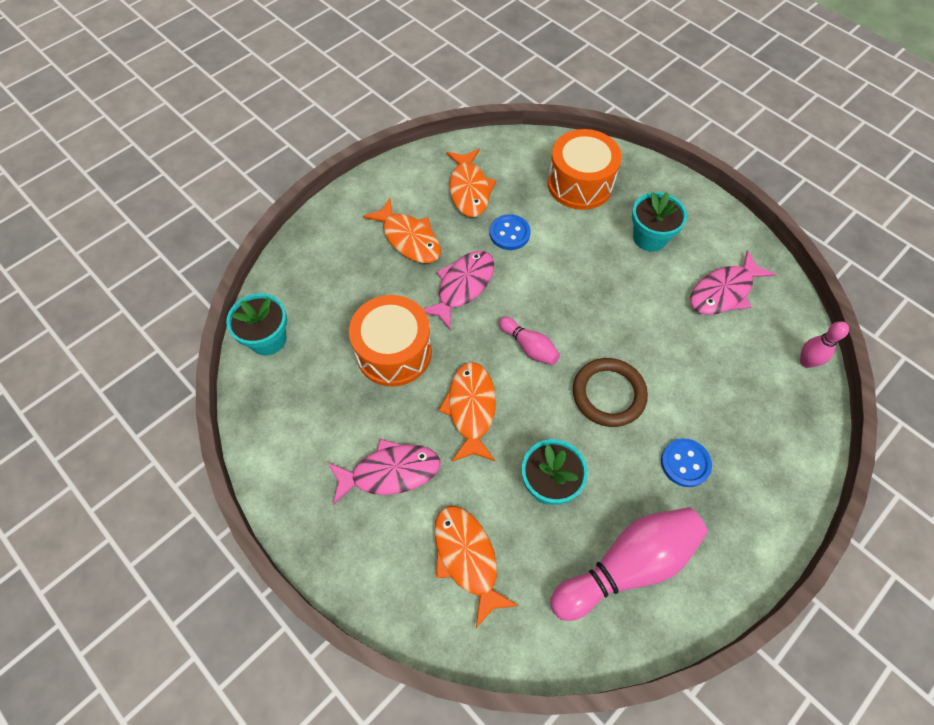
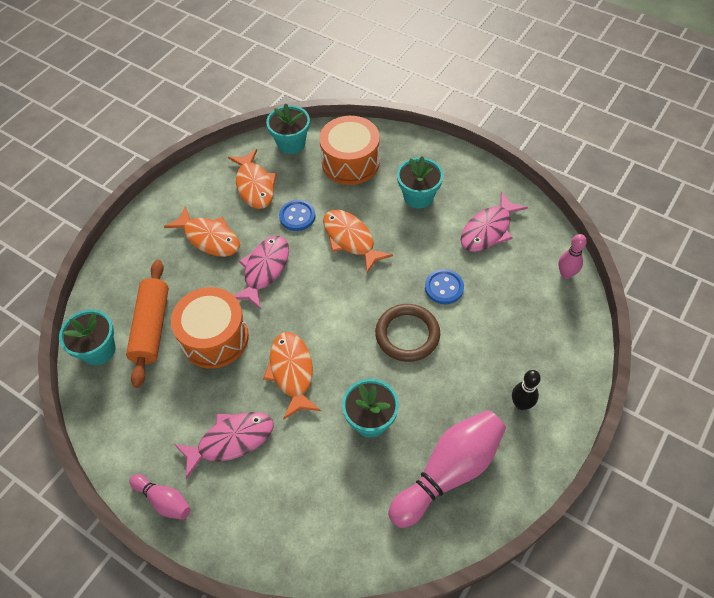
camera: 10 degrees left, 5 degrees down
orange fish [434,506,519,628] -> orange fish moved to [323,210,393,273]
pink bowling pin [499,317,560,365] -> pink bowling pin moved to [129,474,191,520]
blue button [661,438,712,487] -> blue button moved to [425,269,464,304]
none -> orange rolling pin [126,260,169,388]
none -> turquoise flower pot [266,104,310,154]
none -> black bowling pin [512,370,541,410]

